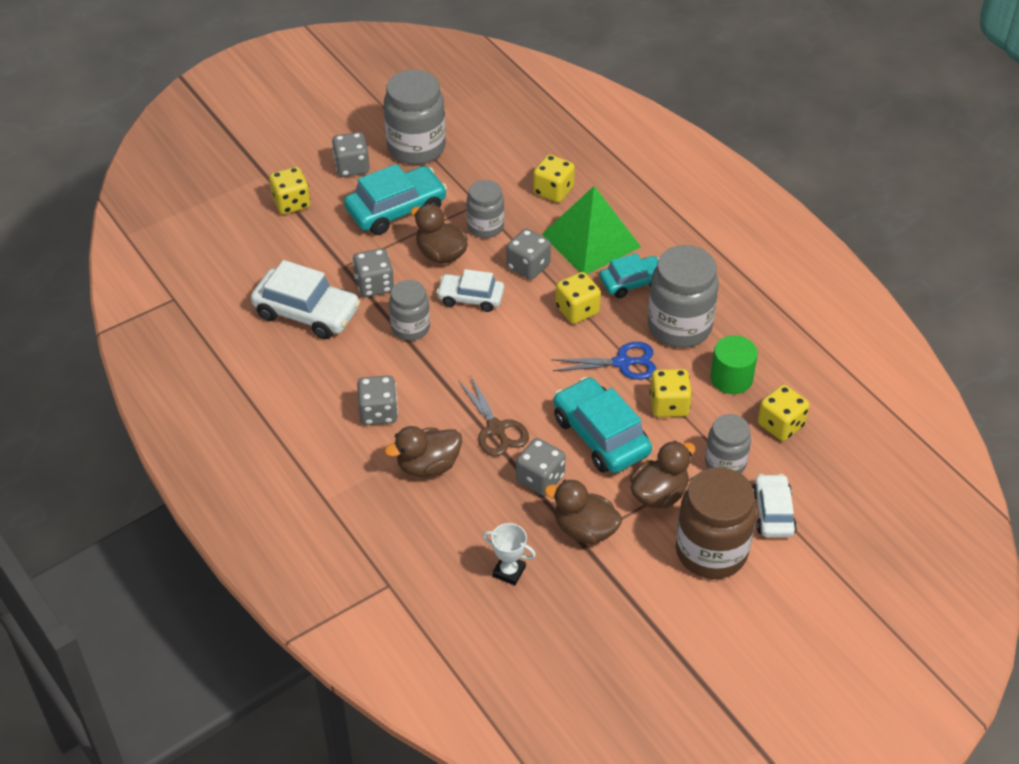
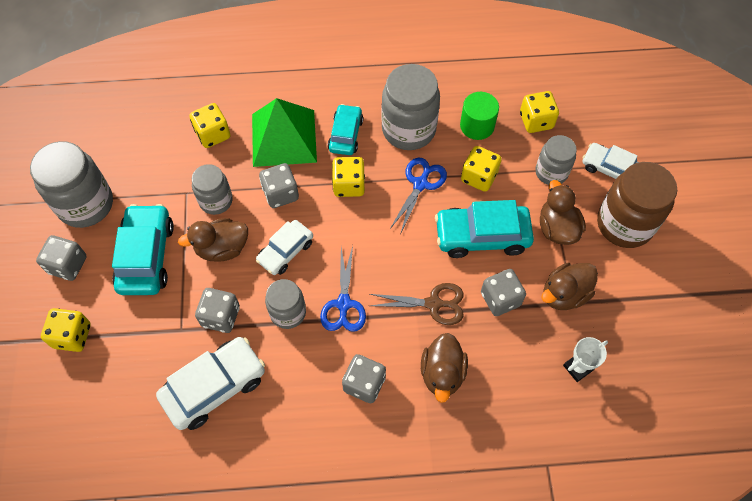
camera: 60 degrees left, 15 degrees up
none -> blue scissors [320,246,366,332]

